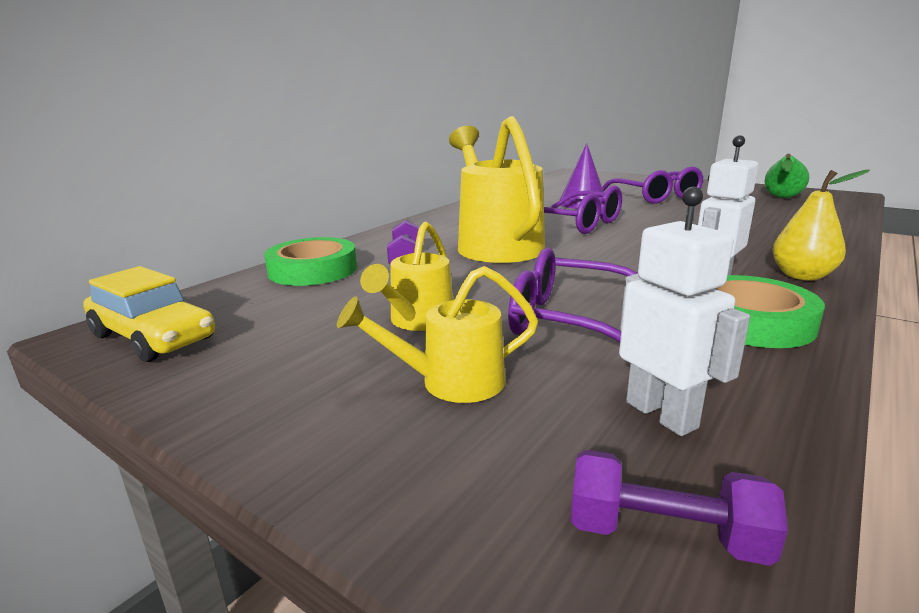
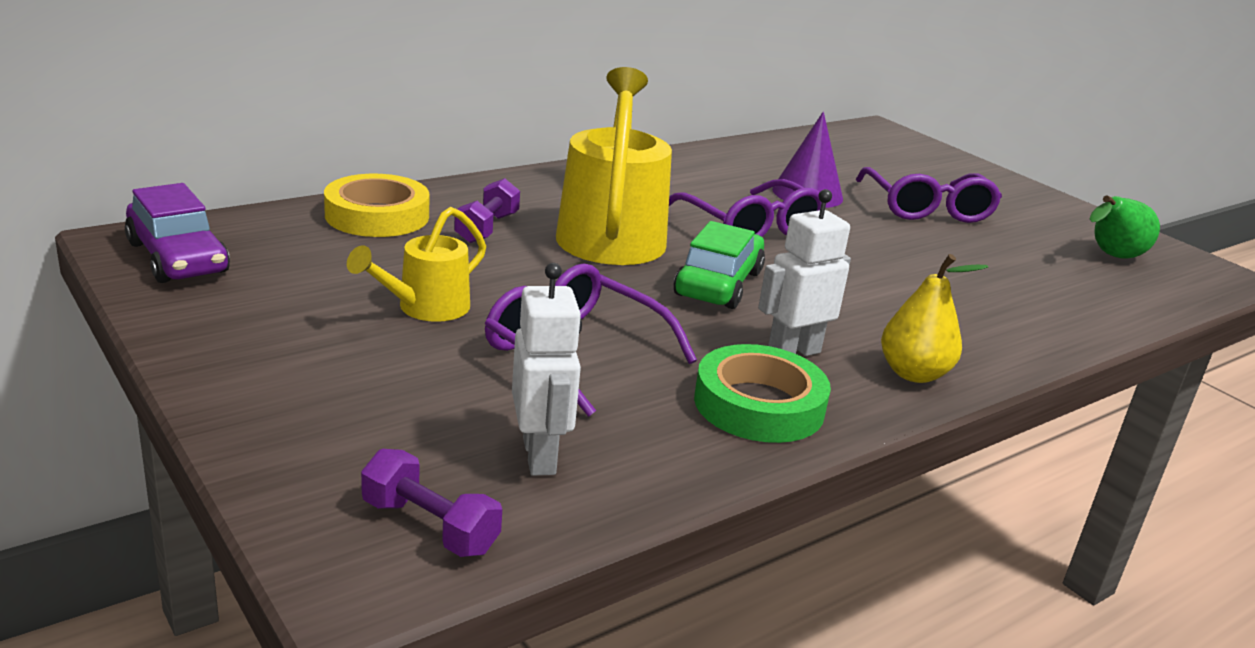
camera: 15 degrees right, 5 degrees up
yellow car [84,266,215,362] -> purple car [125,183,230,283]
green tape [264,237,357,286] -> yellow tape [324,174,430,237]
yellow watering can [337,266,538,403] -> none
none -> green car [674,221,765,309]

